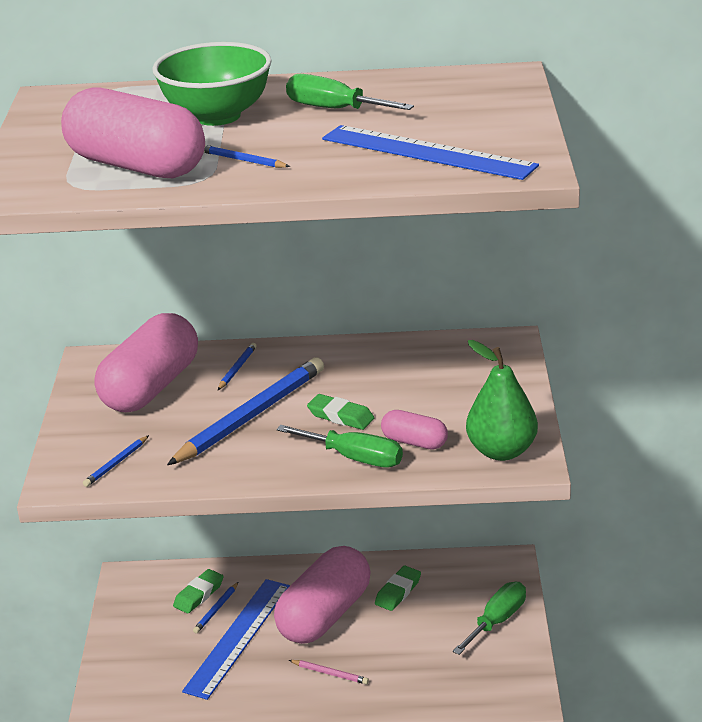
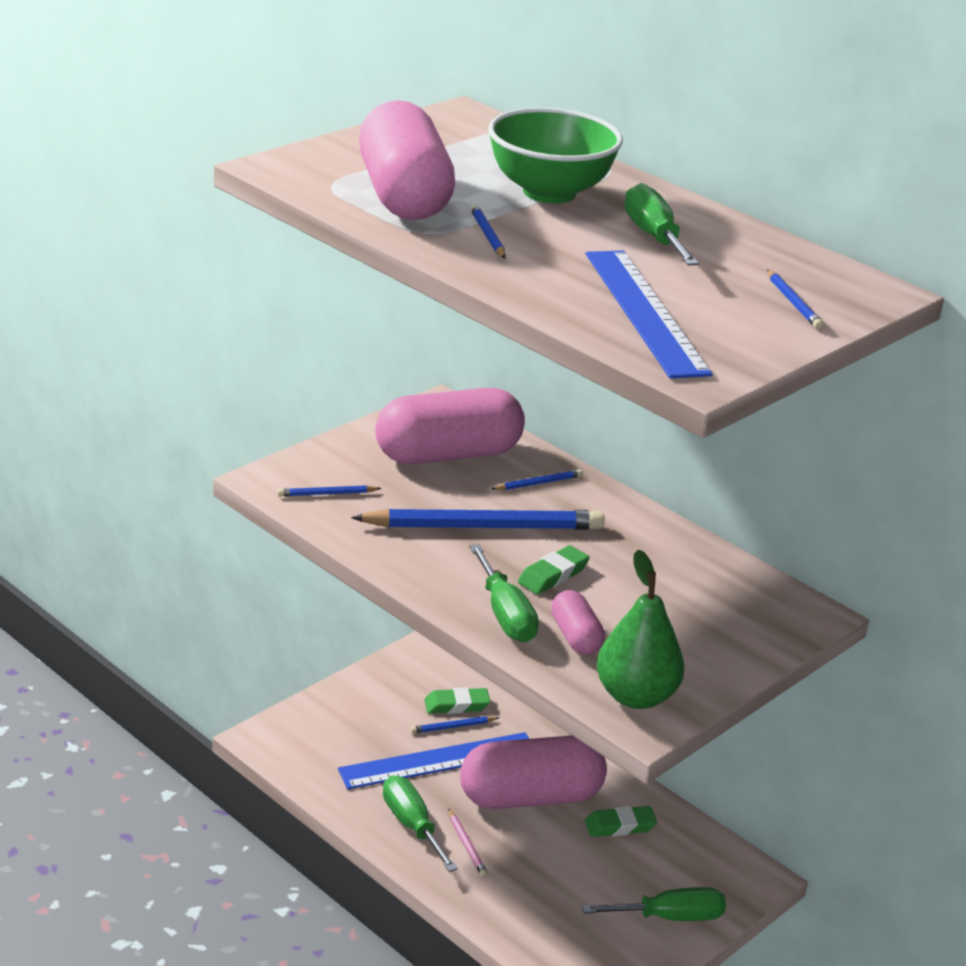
camera: 40 degrees right, 0 degrees up
green eraser [307,394,374,430] -> green eraser turned 60 degrees clockwise [518,545,589,594]
none -> green screwdriver [383,776,458,872]
none -> blue pencil [767,270,823,329]

